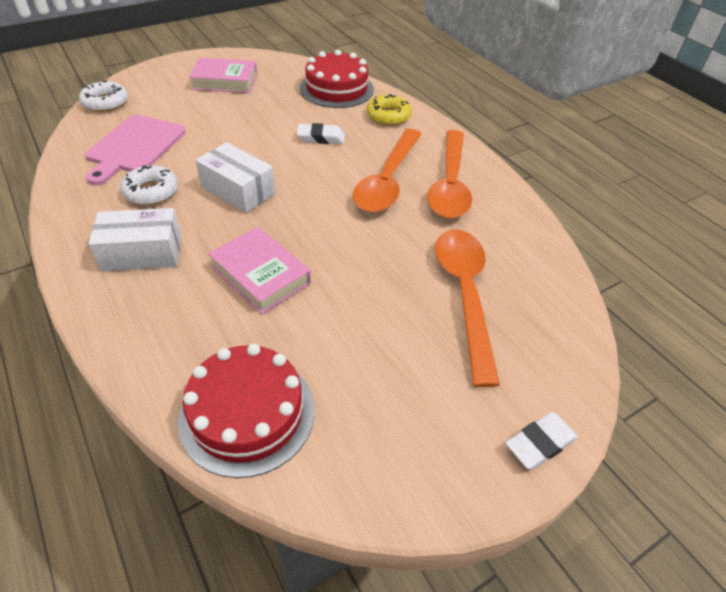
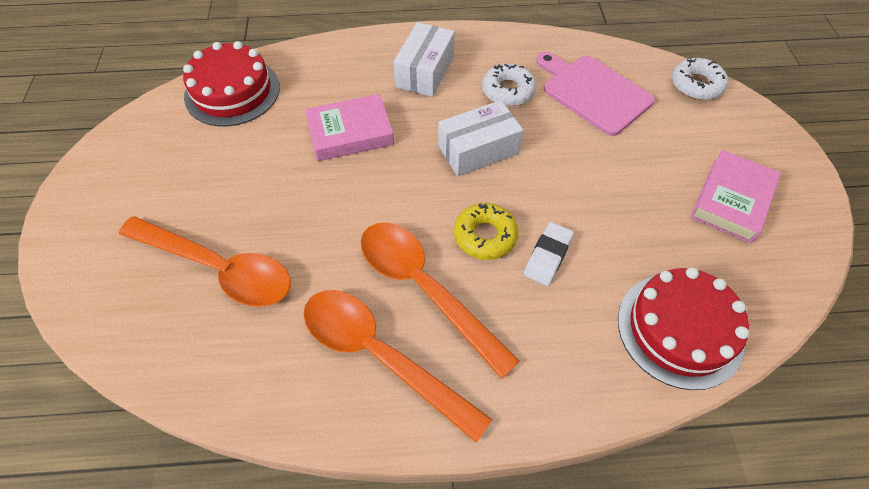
camera: 120 degrees right, 10 degrees up
yellow donut [366,94,412,126] -> yellow donut moved to [454,203,519,260]
white eraser [506,412,578,469] -> none

